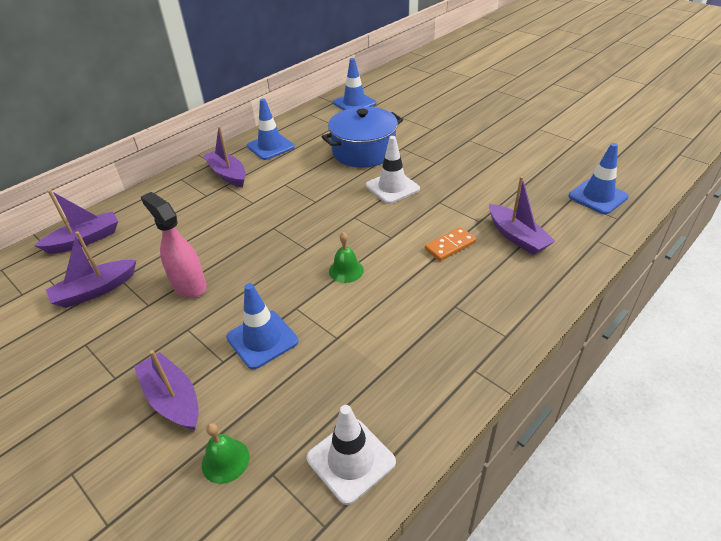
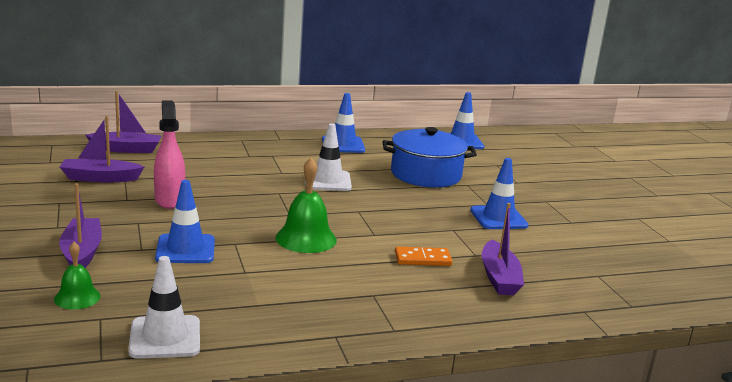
camera: 25 degrees right, 20 degrees down
purple boat [203,126,246,187] -> none
green bell [329,232,364,283] -> green bell [275,158,337,253], size x1.66
white traffic cone [366,136,420,204] -> white traffic cone moved to [305,123,352,191]
blue traffic cone [568,143,629,214] -> blue traffic cone moved to [470,158,529,229]

